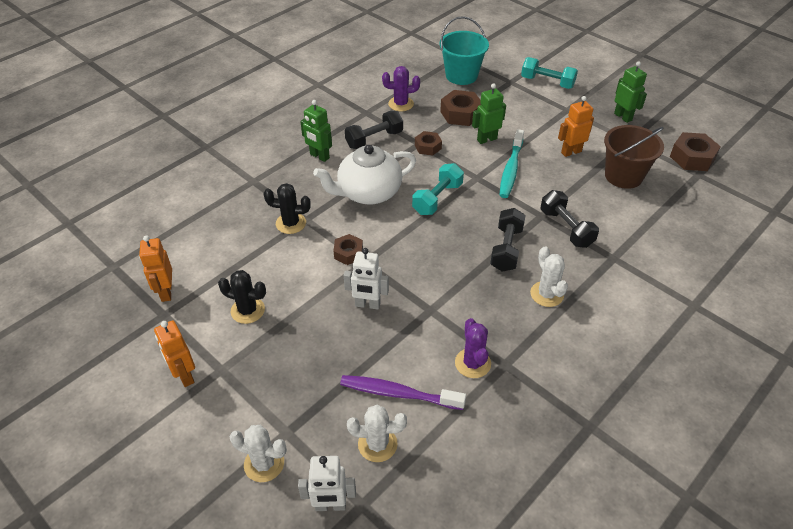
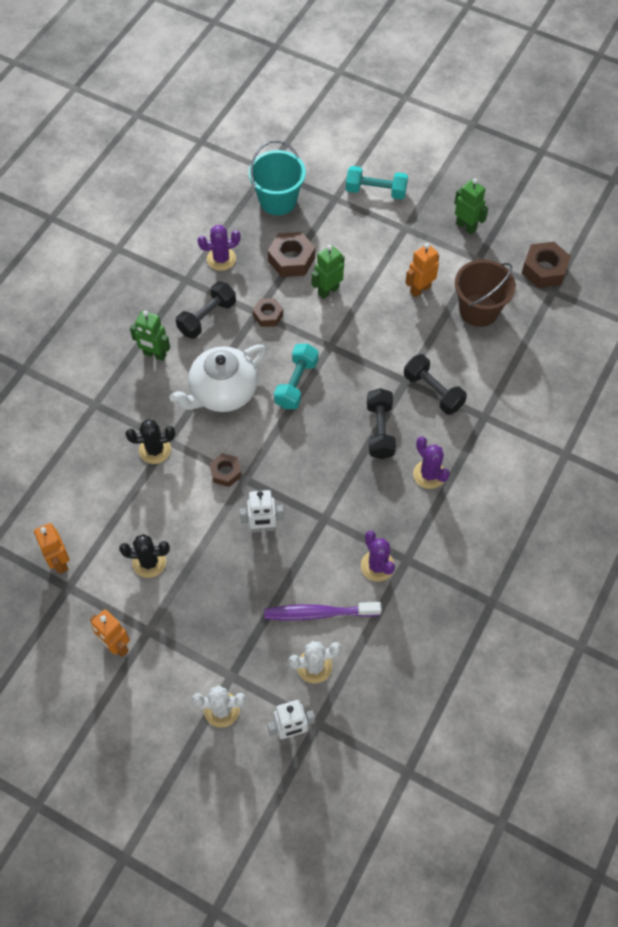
camera: 15 degrees left, 15 degrees up
turquoise toothbrush [500,129,524,198] -> none
white cactus [530,246,568,307] -> purple cactus [413,437,450,489]

